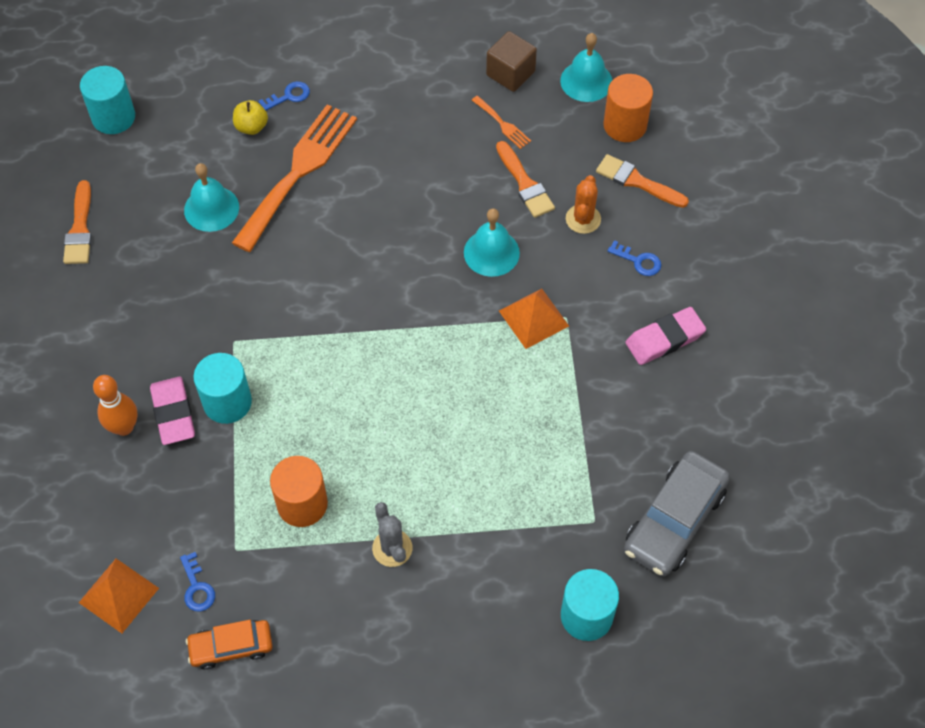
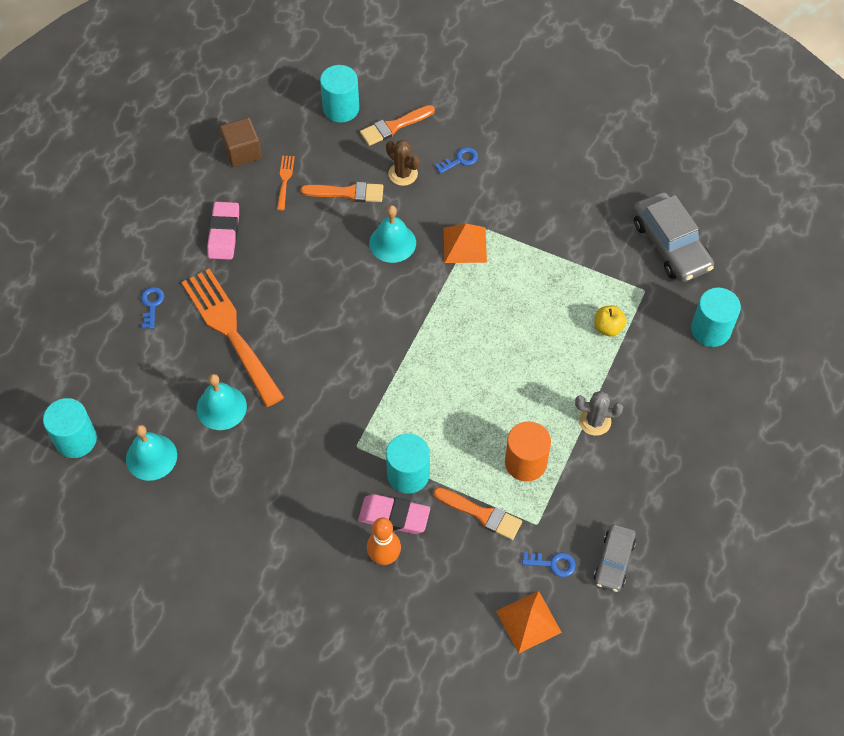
camera: 60 degrees left, 0 degrees up
orange brush [63,180,92,264] -> orange brush moved to [433,487,522,540]
orange car [186,620,273,670] -> grey car [594,524,636,592]
yellow apple [233,100,268,135] -> yellow apple moved to [594,305,627,337]
orange fork [472,96,531,149] -> orange fork turned 75 degrees counterclockwise [277,156,295,210]
turquoise bell [560,33,612,102] -> turquoise bell moved to [126,425,177,481]
orange cactus [566,175,601,234] -> brown cactus [386,140,420,186]
orange cylinder [603,74,653,142] -> turquoise cylinder [320,65,359,122]
pink eraser [625,307,706,365] -> pink eraser moved to [207,202,239,260]

